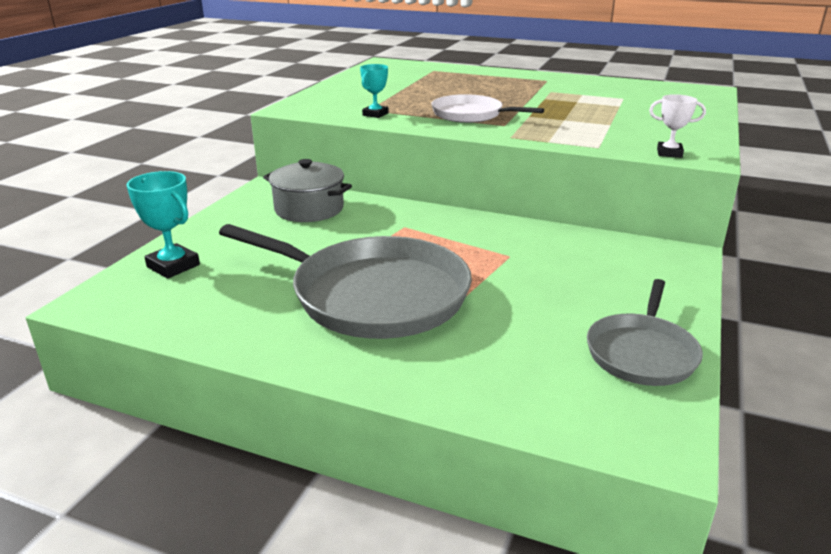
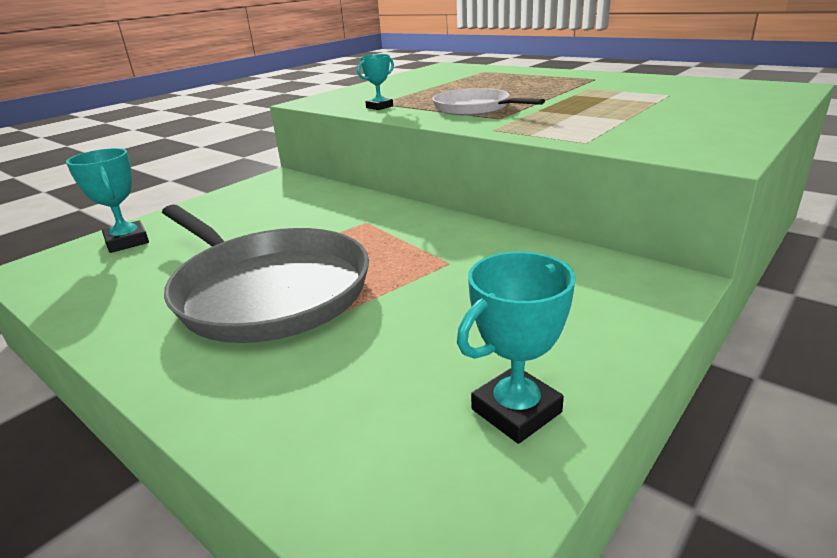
camera: 20 degrees right, 0 degrees up
grey pot [263,159,352,222] -> none
grey pan [587,279,703,386] -> turquoise trophy [457,252,576,444]
white trophy [649,94,706,158] -> none

